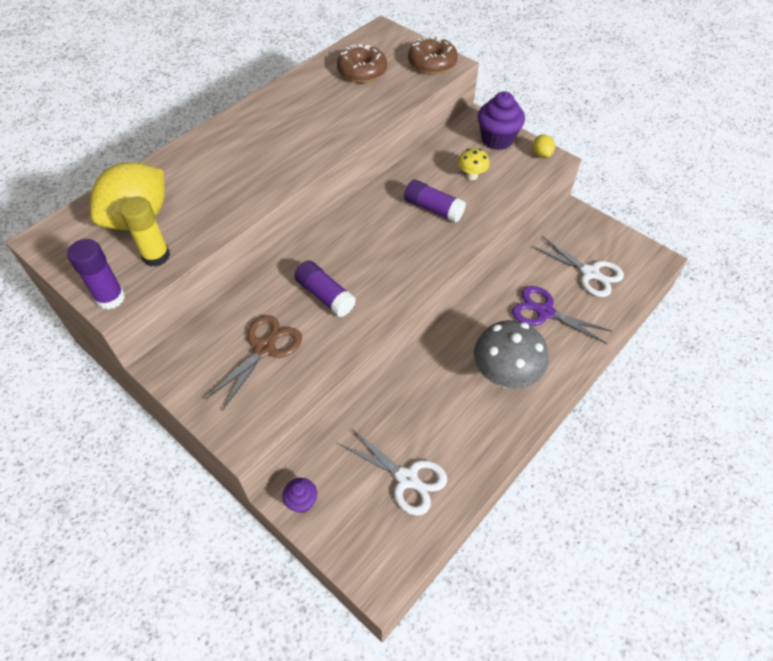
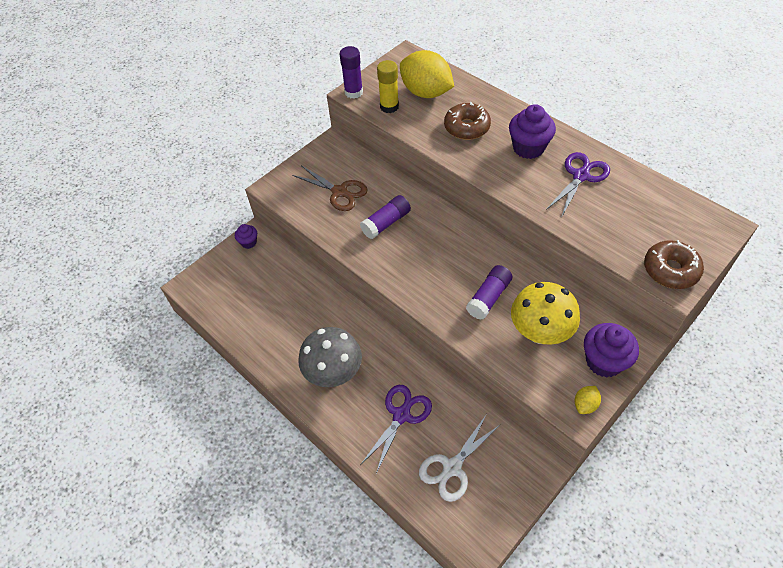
camera: 95 degrees right, 0 degrees up
brown donut [337,44,387,83] -> brown donut moved to [444,102,491,140]
white scissors [339,428,447,516] -> none
yellow mushroom [458,148,490,180] -> yellow mushroom [511,282,580,345], size x2.02
yellow lemon [533,134,555,158] -> yellow lemon turned 45 degrees counterclockwise [575,386,601,414]
none -> purple cupcake [509,104,556,159]
none -> purple scissors [546,152,610,218]

